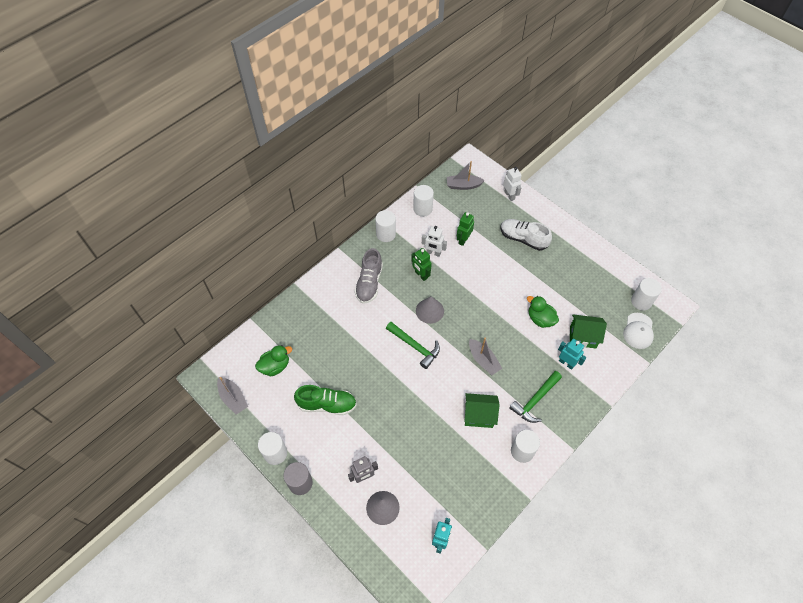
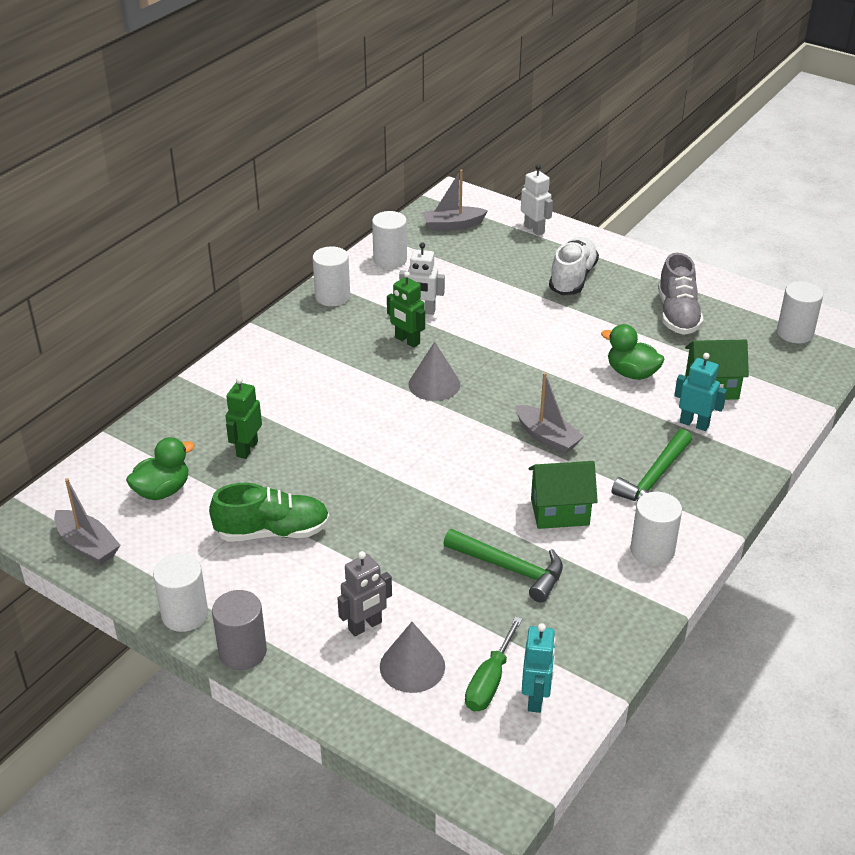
camera: 10 degrees left, 20 degrees down
grey shoe [355,248,383,304] -> grey shoe moved to [658,253,704,335]
green hammer [386,322,440,369] -> green hammer moved to [443,529,563,603]
green robot [457,212,474,246] -> green robot moved to [226,377,262,459]
white shoe [500,219,552,251] -> white shoe turned 90 degrees clockwise [549,237,599,295]
white cap [623,313,654,349] -> none
none -> green screwdriver [465,616,523,711]

